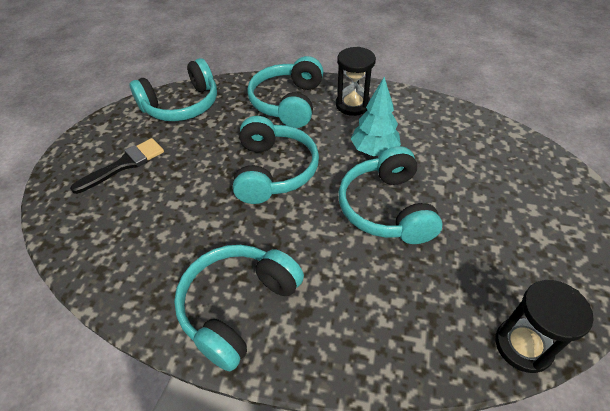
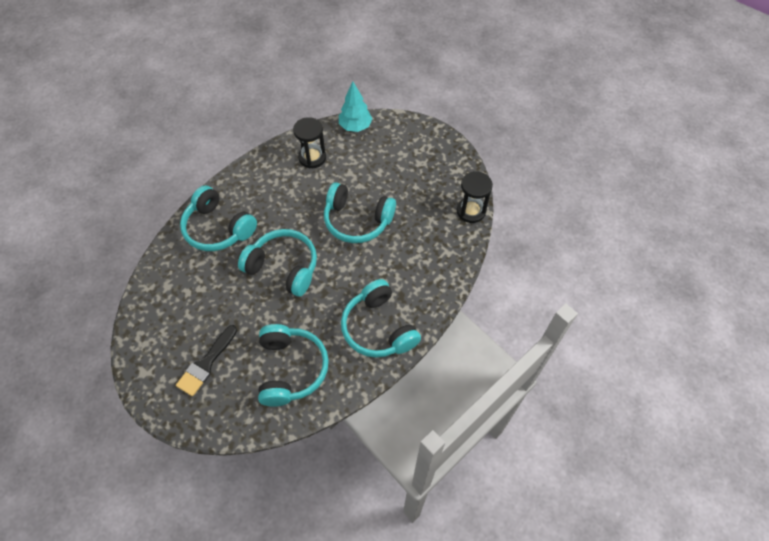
camera: 65 degrees left, 10 degrees up
black brush [70,138,164,194] -> black brush turned 135 degrees counterclockwise [176,325,237,396]
turquoise headphones [130,58,217,121] -> turquoise headphones moved to [258,324,329,407]
black hourglass [336,47,376,116] -> black hourglass moved to [293,117,326,168]
turquoise tree [351,77,401,156] -> turquoise tree moved to [339,82,372,132]

